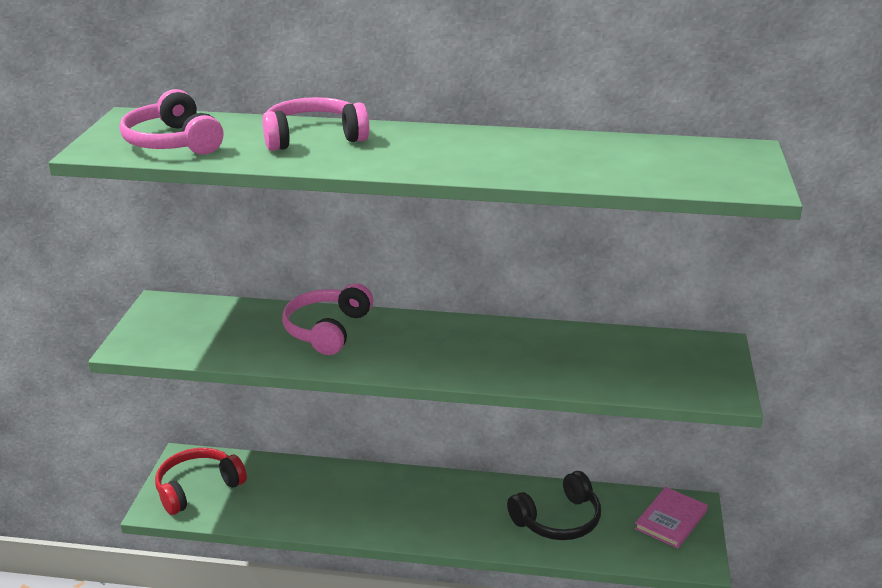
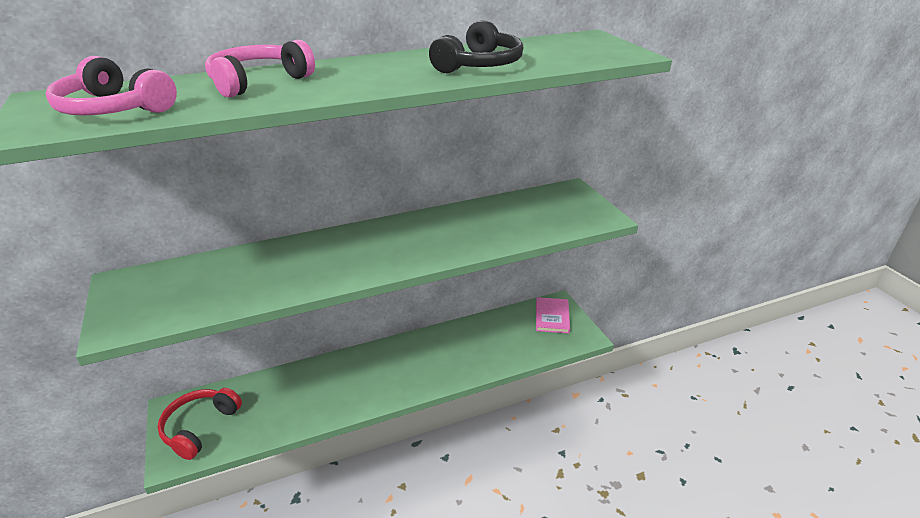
camera: 30 degrees left, 5 degrees up
pink headphones [282,283,373,355] -> none
black headphones [507,471,601,540] -> black headphones moved to [429,20,523,73]

